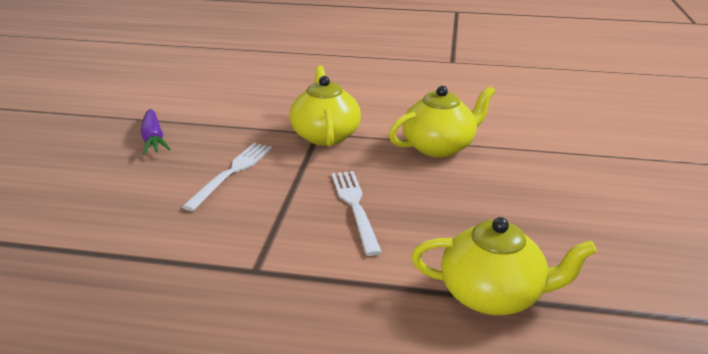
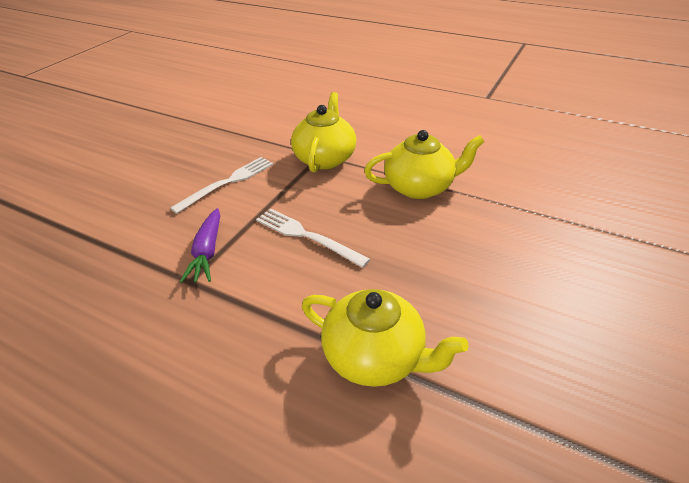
camera: 20 degrees right, 10 degrees up
purple carrot [141,109,170,154] -> purple carrot moved to [180,208,220,283]
white fork [332,171,382,256] -> white fork turned 60 degrees counterclockwise [256,208,370,268]

